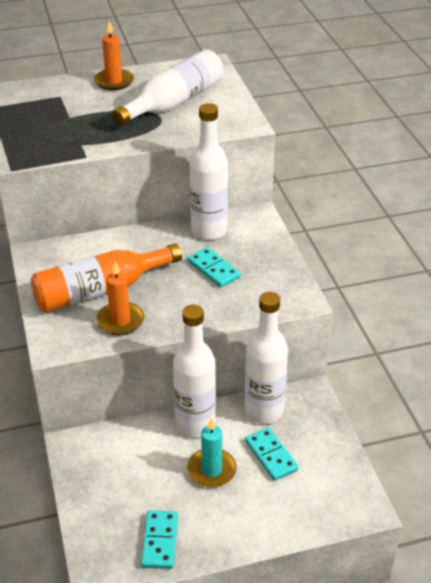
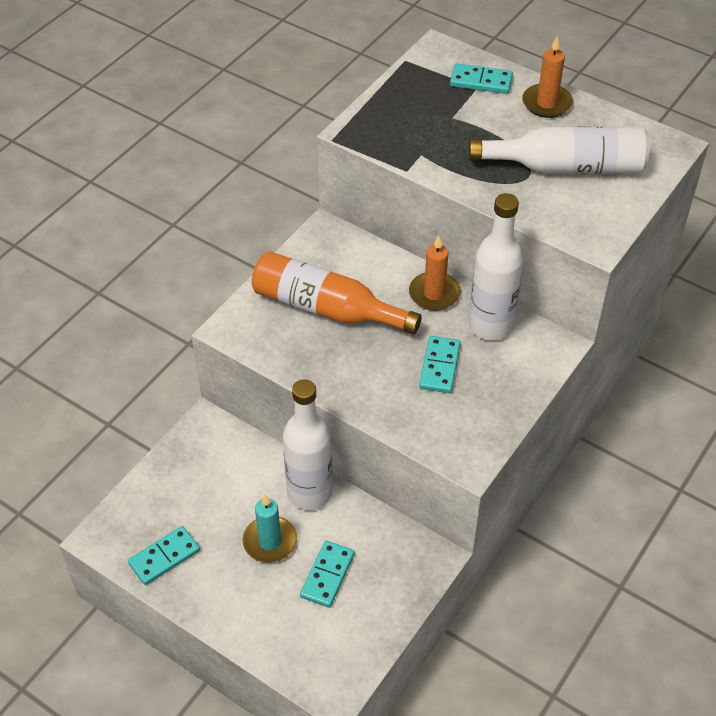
camera: 50 degrees right, 10 degrees up
orange candle [96,262,144,335] -> orange candle moved to [409,235,461,311]
white bottle [244,292,288,424] -> none
none -> turquoise domino [450,63,513,94]

